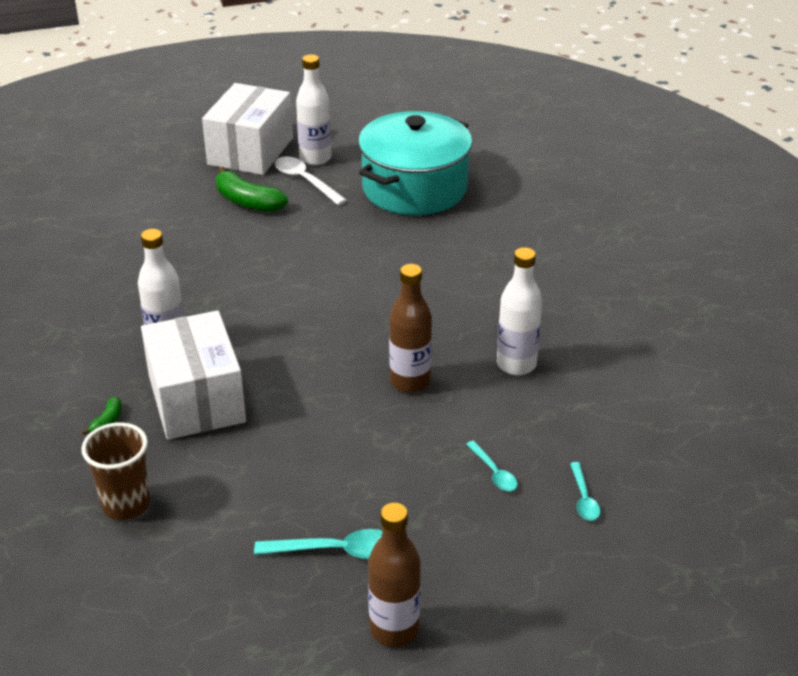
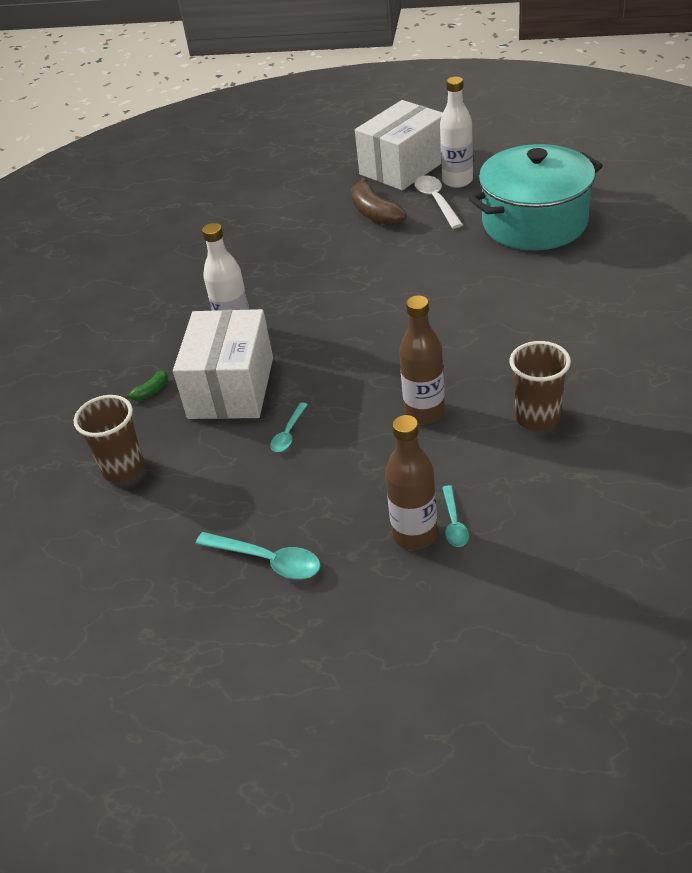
camera: 30 degrees right, 5 degrees up
green banana [216,167,288,212] -> brown banana [351,178,407,226]
brown bottle [368,503,421,647] -> brown bottle moved to [385,415,437,550]
white bottle [497,247,542,375] -> brown cup [510,341,571,431]
turquoise spoon [570,462,600,521] -> turquoise spoon moved to [270,402,308,452]

